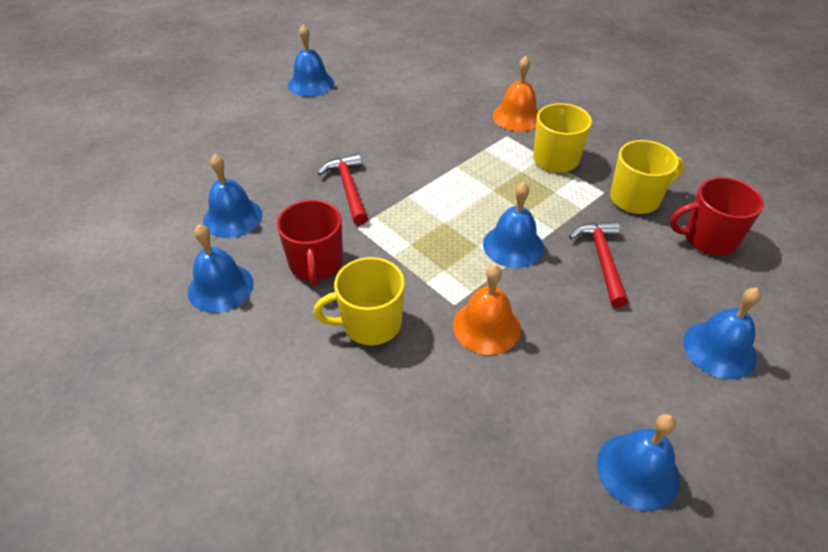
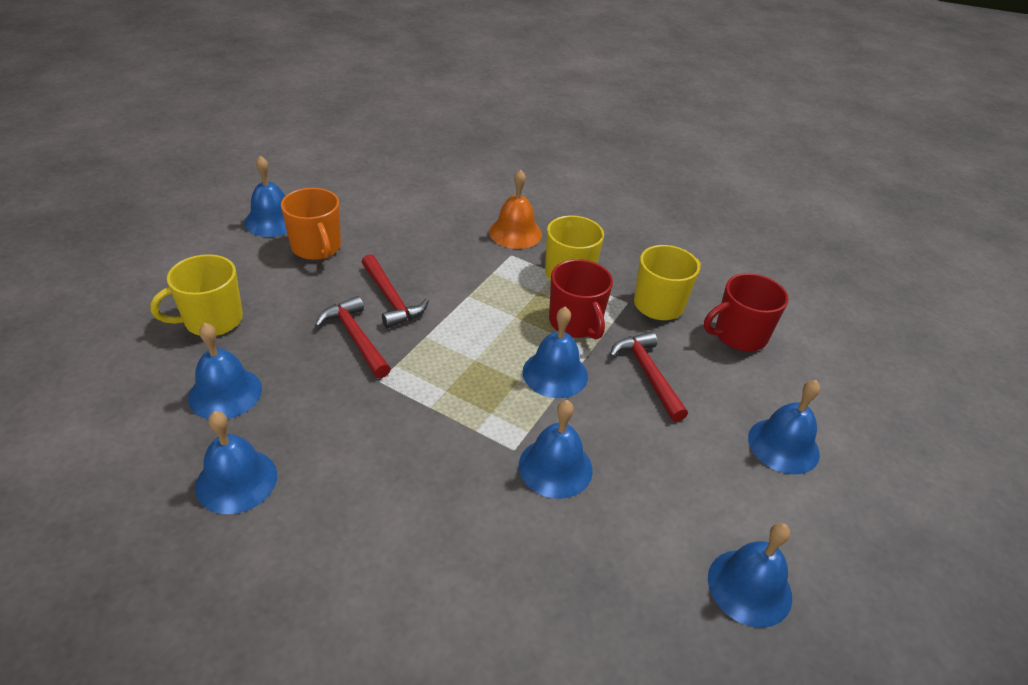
camera: 20 degrees left, 5 degrees down
red mug [277,200,343,286] -> red mug moved to [549,259,613,340]
yellow mug [313,257,405,346] -> yellow mug moved to [150,254,243,336]
orange bell [453,264,521,355] -> blue bell [519,400,593,499]
none -> orange mug [281,188,341,260]
none -> red hammer [362,254,429,328]

